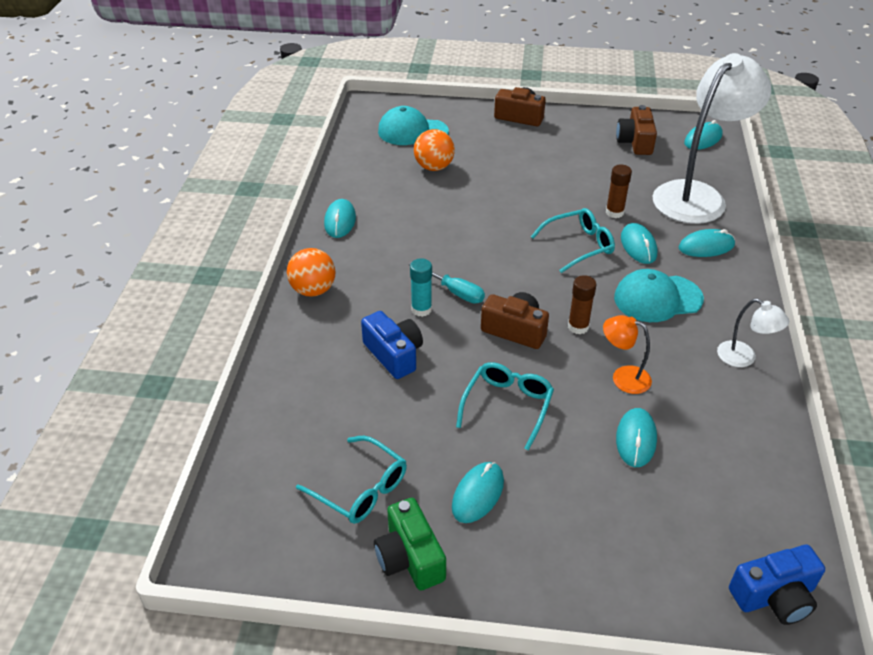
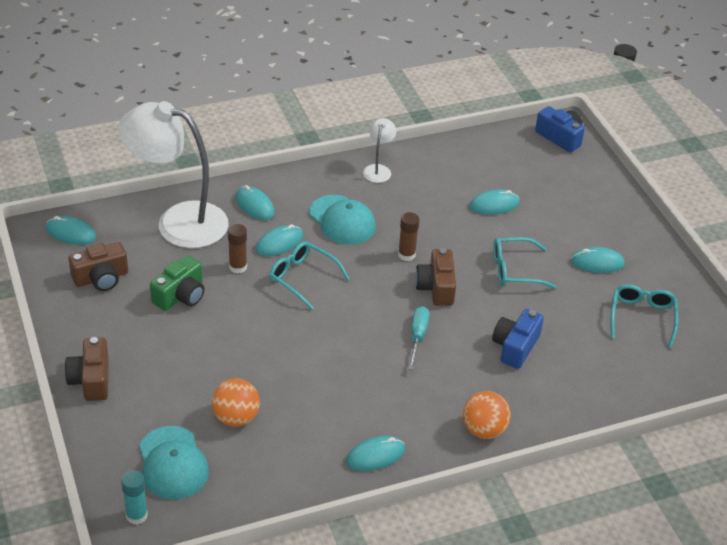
camera: 120 degrees left, 0 degrees up
green camera [374,498,446,591] -> green camera moved to [150,255,204,311]
turquoise glue stick [410,258,432,317] -> turquoise glue stick moved to [121,470,148,525]
orange lamp [603,315,652,394] -> none

